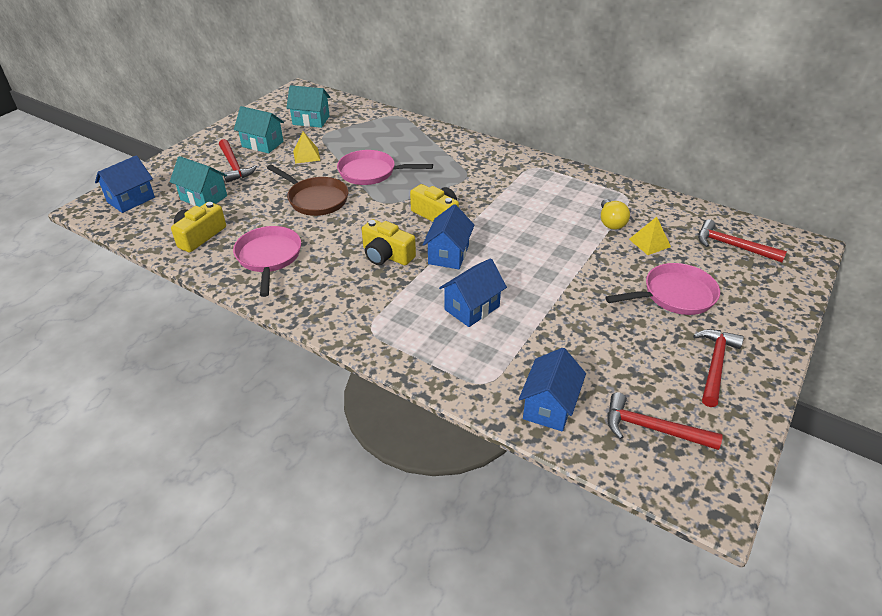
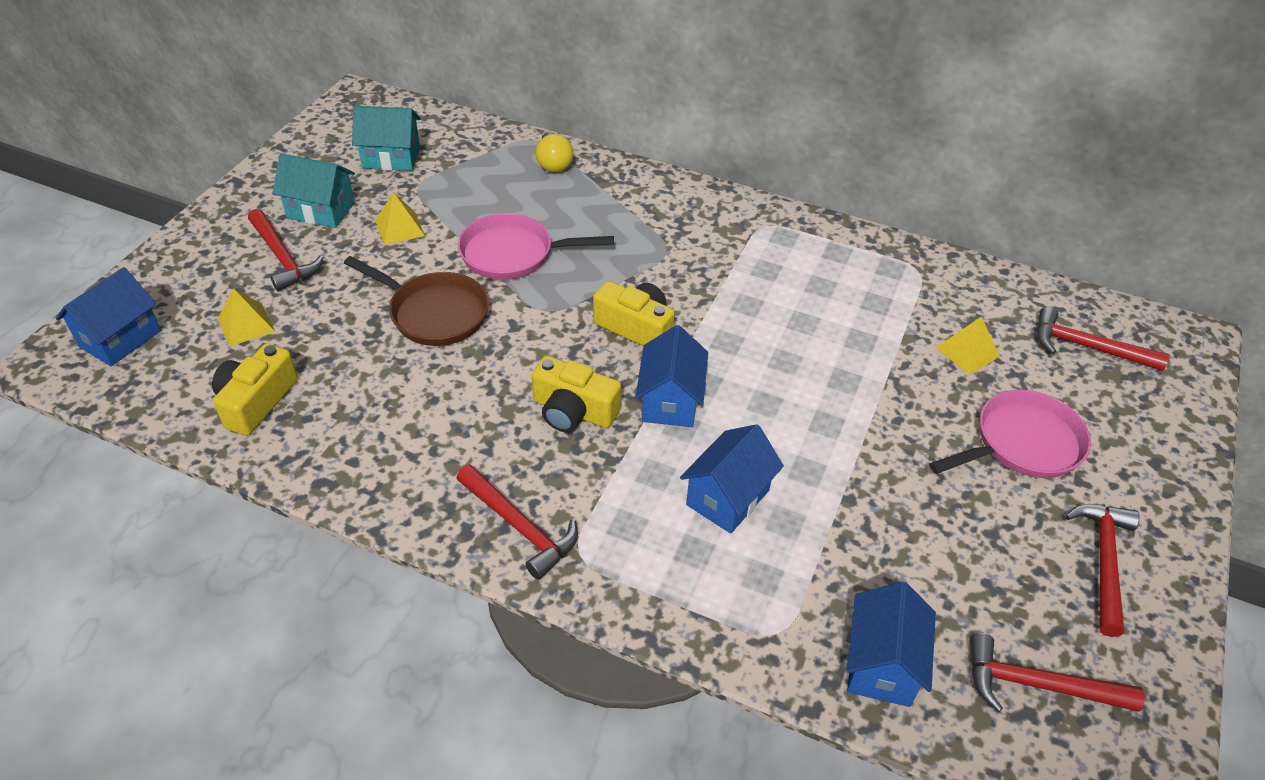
camera: 10 degrees left, 5 degrees up
turquoise house [170,156,227,207] -> yellow pyramid [218,288,275,346]
pink pan [233,226,301,297] -> none
yellow light bulb [601,199,630,230] -> yellow light bulb moved to [536,132,574,173]
none -> red hammer [456,464,578,580]

